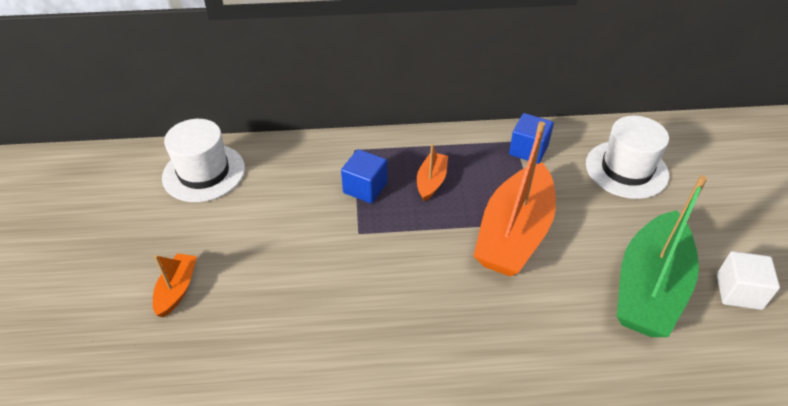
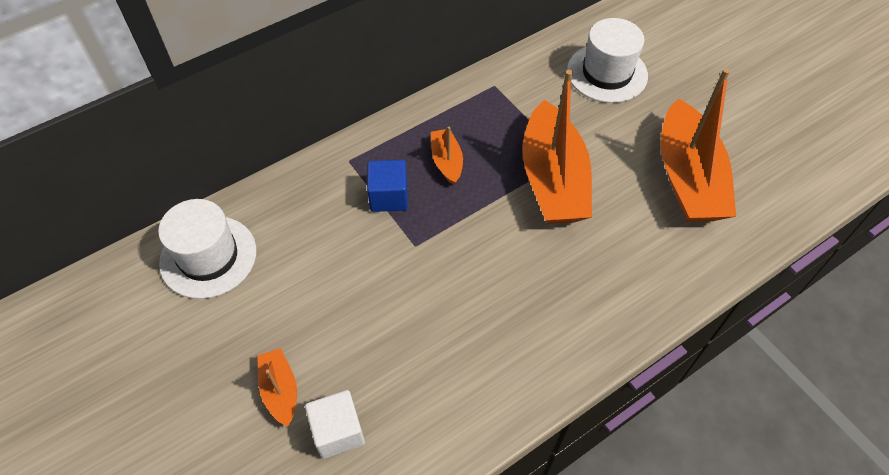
camera: 30 degrees left, 10 degrees up
blue cube [509,113,554,164] -> none
green boat [617,175,707,337] -> orange boat [660,68,736,222]
white cube [717,251,780,310] -> white cube moved to [305,390,365,459]

